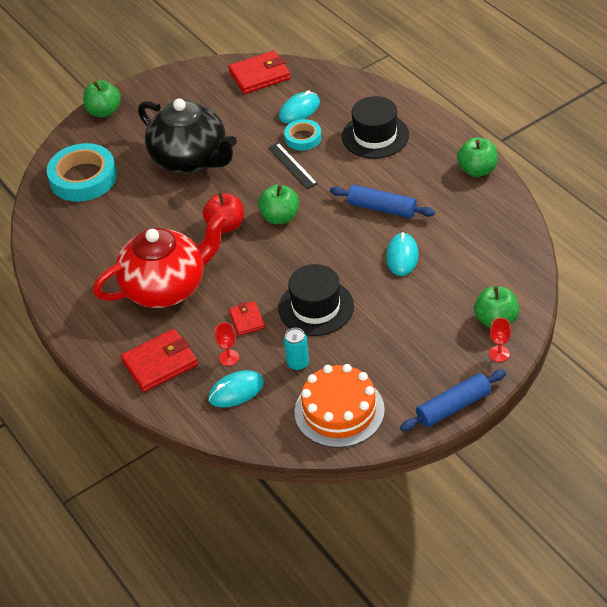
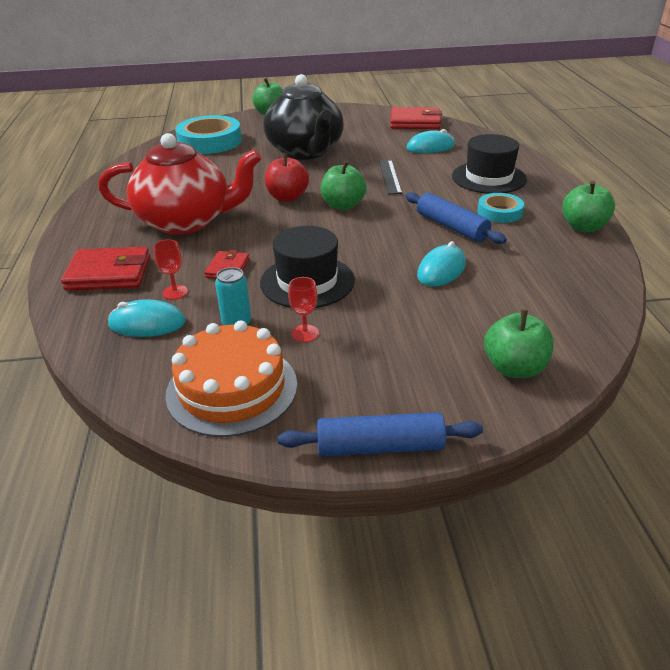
camera: 25 degrees right, 10 degrees down
turquoise tape [284,119,321,151] -> turquoise tape moved to [477,193,524,223]
red goblet [489,318,511,362] -> red goblet moved to [288,277,319,342]

